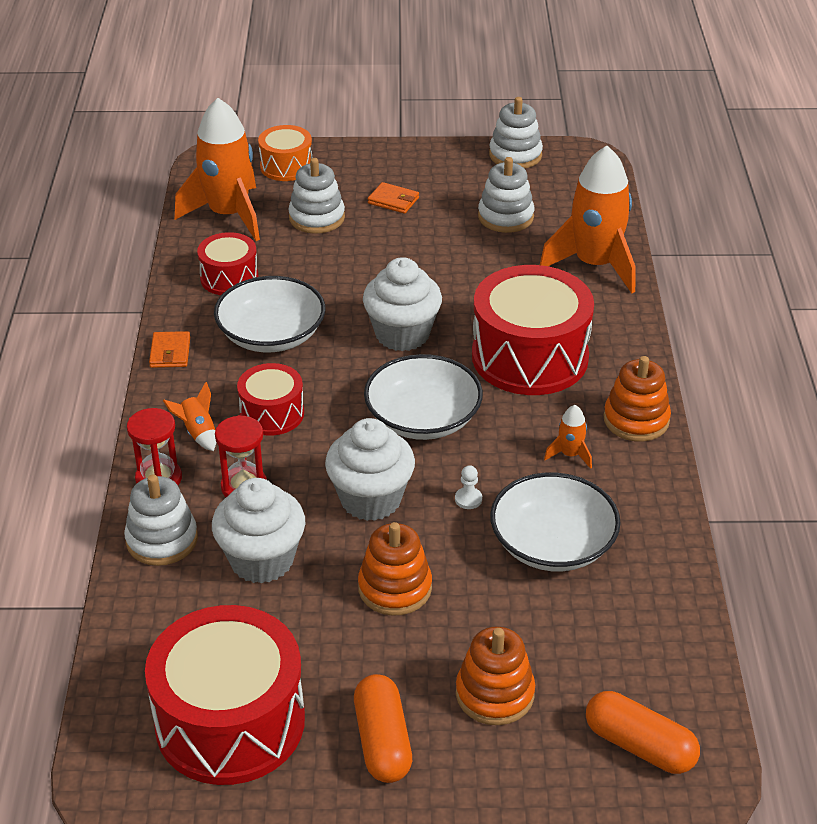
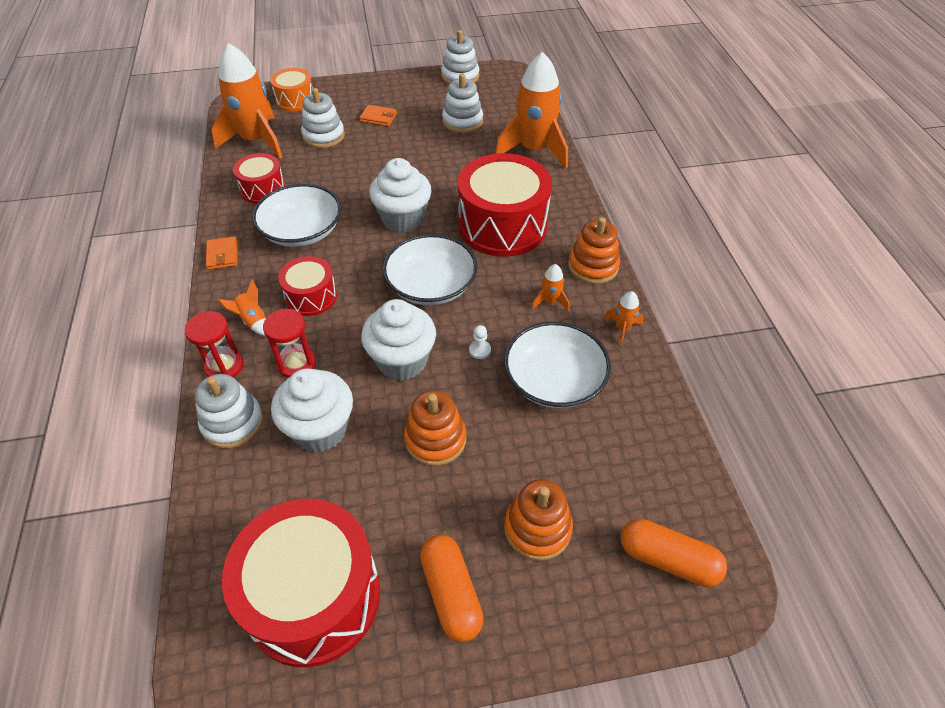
camera: 10 degrees left, 10 degrees up
none -> orange rocket [604,291,643,345]

